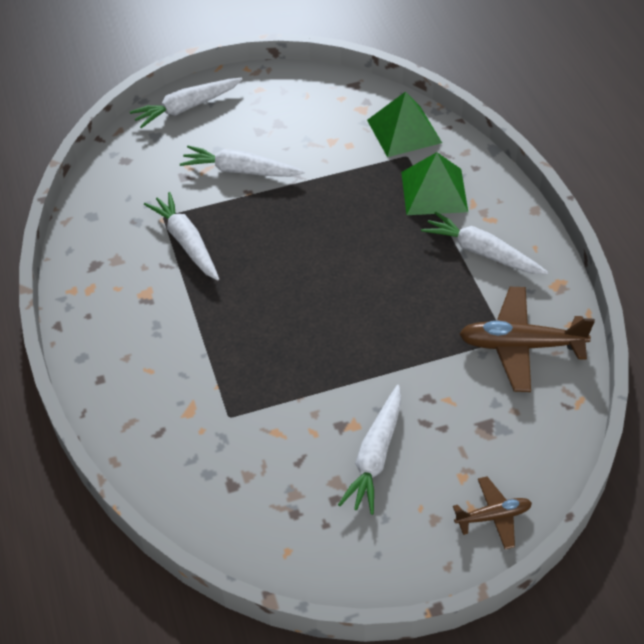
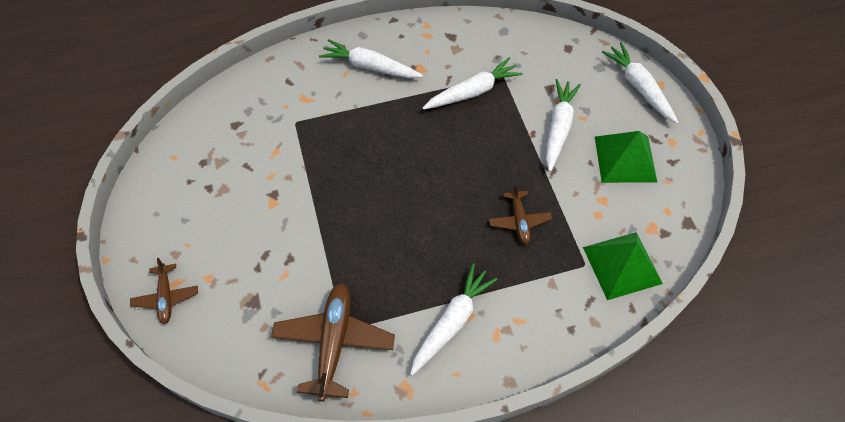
camera: 90 degrees right, 10 degrees up
white carrot [338,385,401,515] -> white carrot moved to [319,39,423,78]
green pyramid [401,152,468,215] -> green pyramid moved to [595,131,657,183]
none -> brown plane [489,183,552,244]

